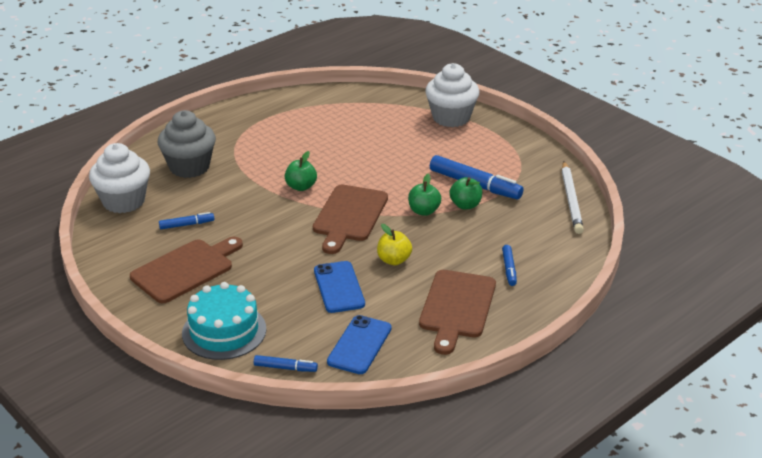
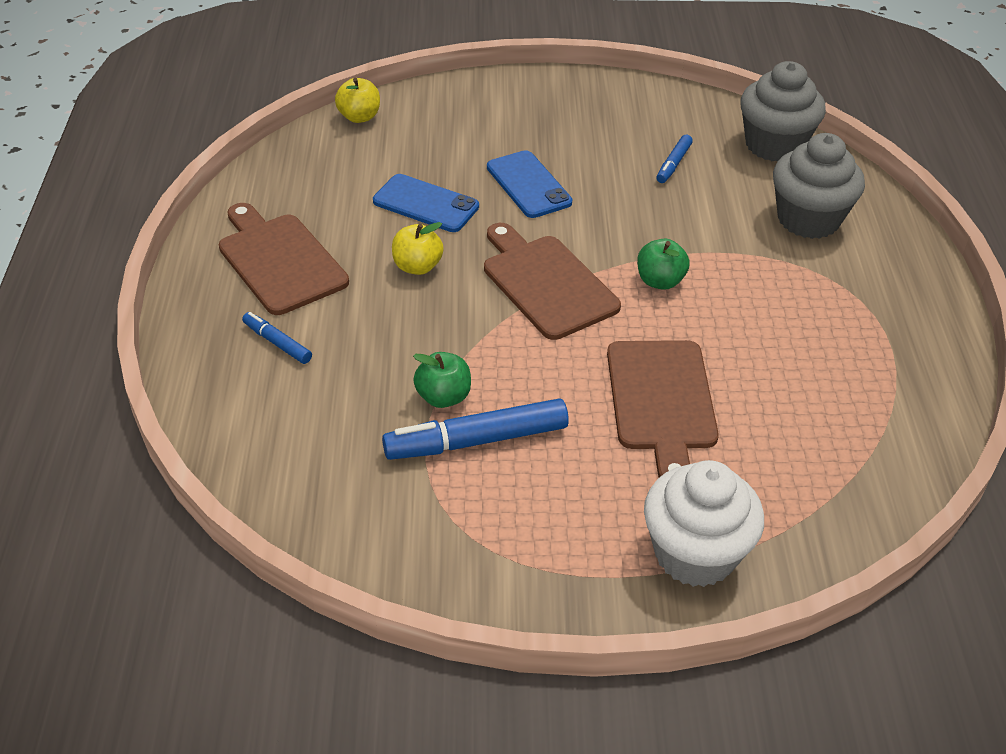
camera: 130 degrees right, 10 degrees up
white cupcake [89,143,150,213] -> grey cupcake [740,61,826,161]
brown cutting board [130,237,243,303] -> brown cutting board moved to [607,340,719,477]
turquoise cake [182,282,266,360] -> none
blue marker [254,355,318,372] -> yellow apple [335,78,380,123]
blue phone [327,315,392,374] -> blue phone moved to [487,150,572,218]
green apple [408,174,441,216] -> none
white pencil [562,161,584,234] -> none

